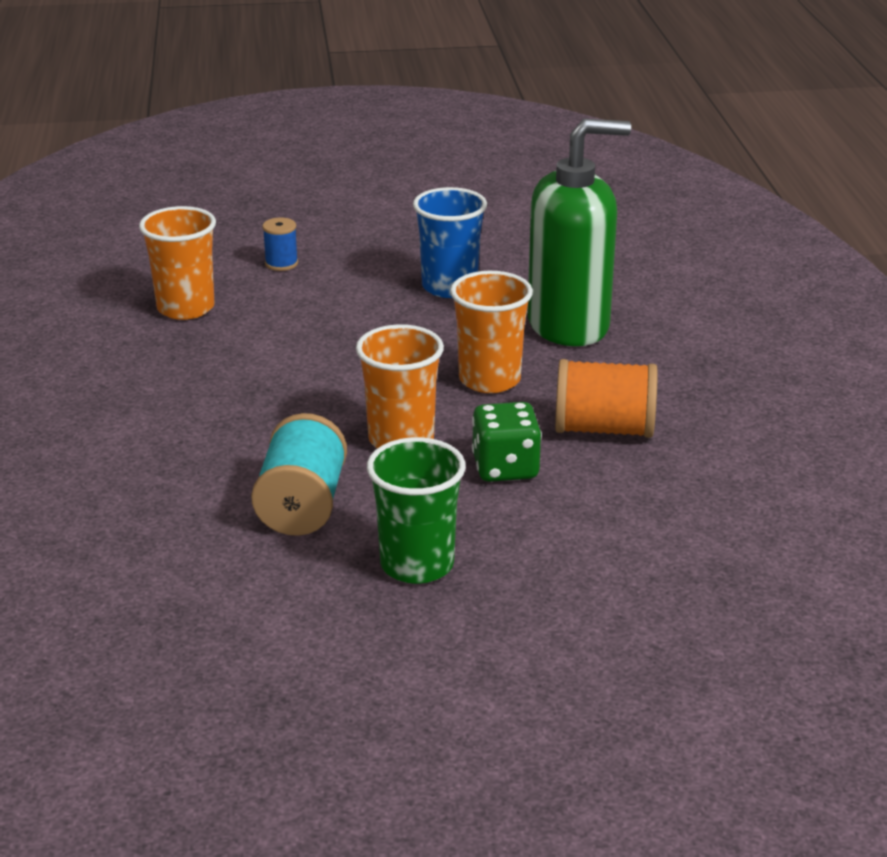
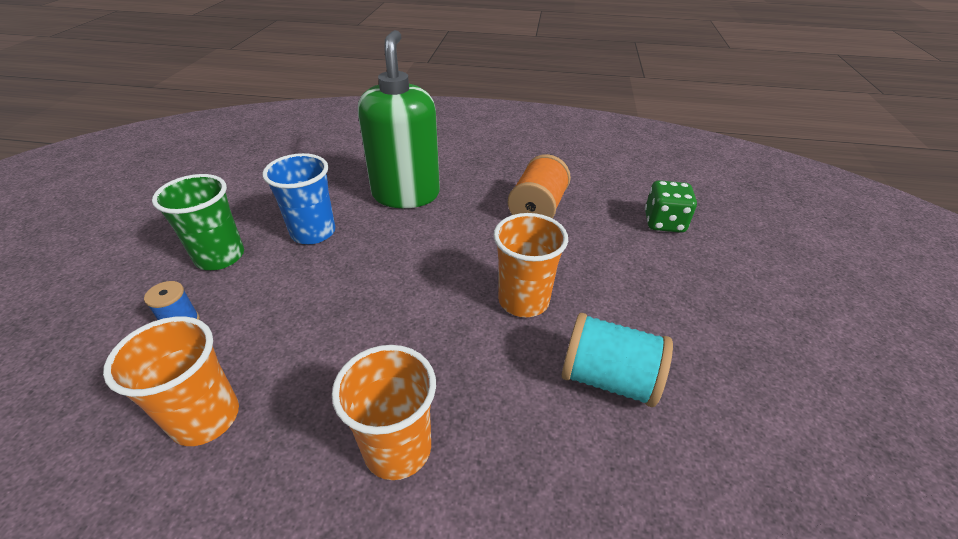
camera: 75 degrees left, 10 degrees up
green cup [367,437,466,584] -> green cup moved to [152,174,244,270]
orange cup [450,271,533,393] -> orange cup moved to [332,345,436,480]
green dice [472,402,542,482] -> green dice moved to [645,180,697,233]

